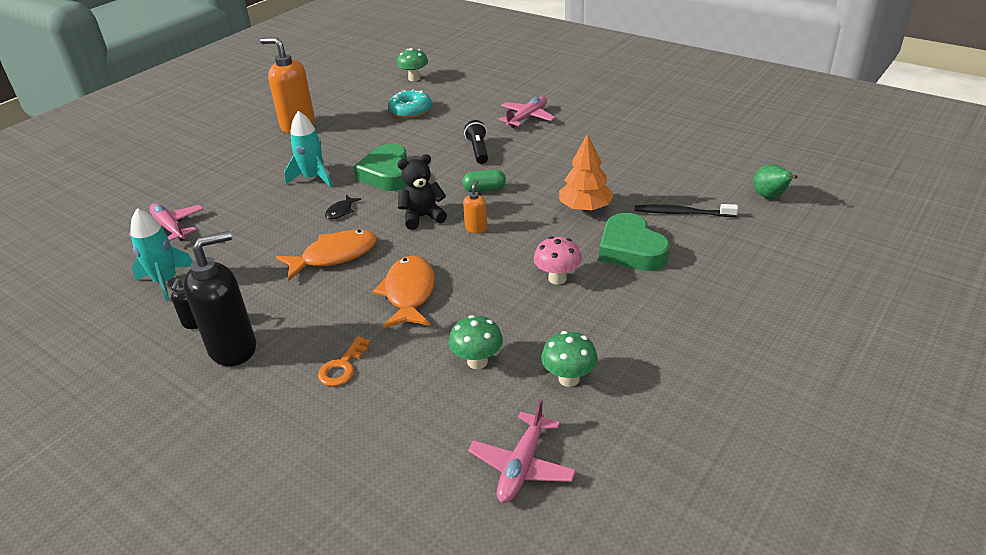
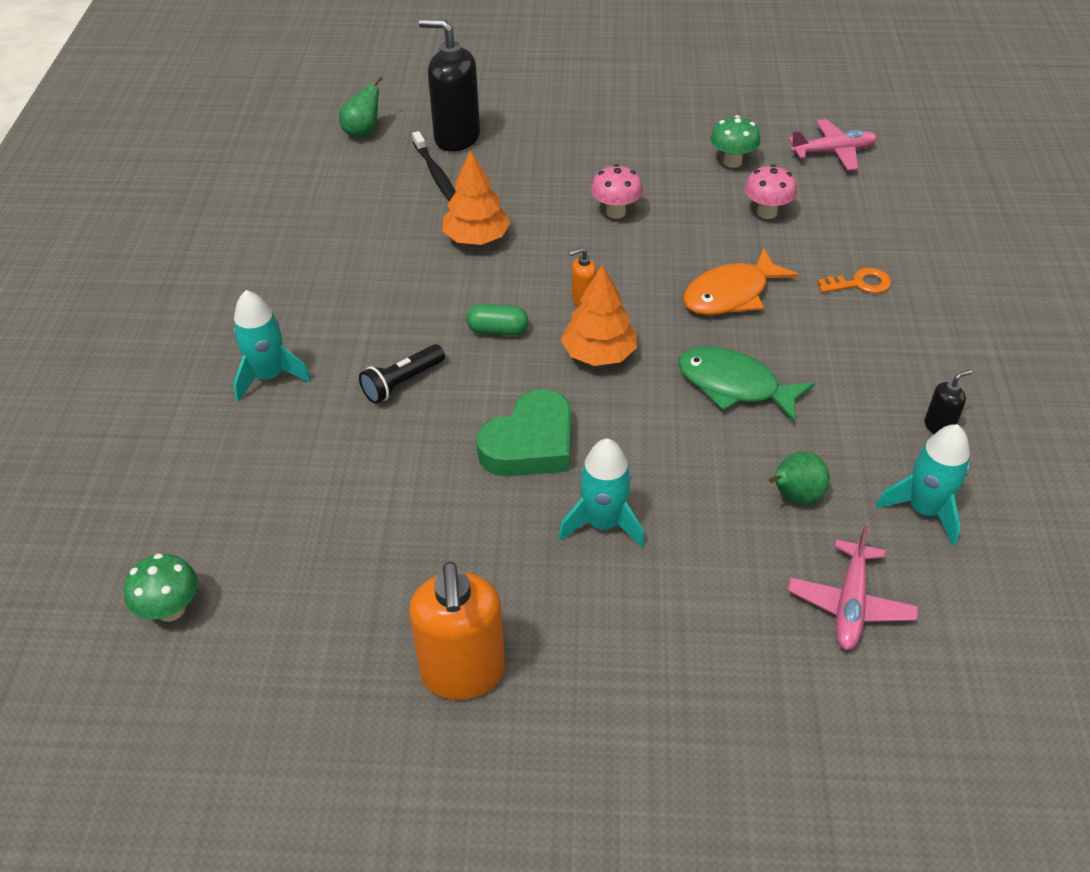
camera: 125 degrees left, 10 degrees up
black soap dispenser [184,231,256,366] -> black soap dispenser moved to [419,19,480,152]
orange fish [276,230,377,281] -> green fish [678,346,815,423]
black fish [325,195,361,220] -> none
turquoise donut [388,90,432,118] -> none
black teddy bear [397,154,447,230] -> orange tree [561,265,637,366]
green mushroom [449,315,503,369] -> pink mushroom [744,164,797,219]
green capsule [462,169,506,192] -> green capsule turned 45 degrees counterclockwise [467,304,529,336]
pink plane [499,97,556,128] -> turquoise rocket [233,290,311,402]
green heart [599,213,670,271] -> none
none -> green pear [769,452,830,505]

